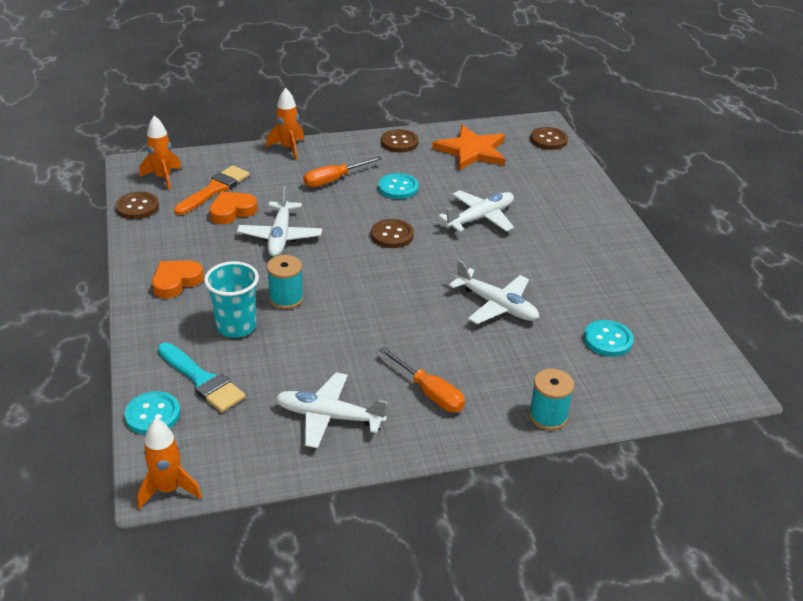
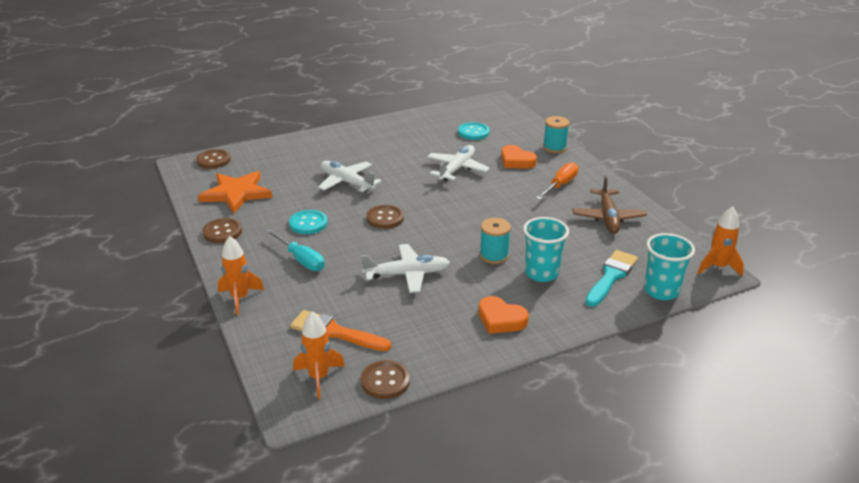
camera: 100 degrees left, 5 degrees down
turquoise button [124,391,180,435] -> turquoise cup [644,233,695,300]
orange heart [209,191,258,224] -> orange heart moved to [501,145,537,169]
white plane [275,372,387,448] -> brown plane [572,176,647,234]
orange screwdriver [303,156,382,187] -> turquoise screwdriver [266,229,325,271]

